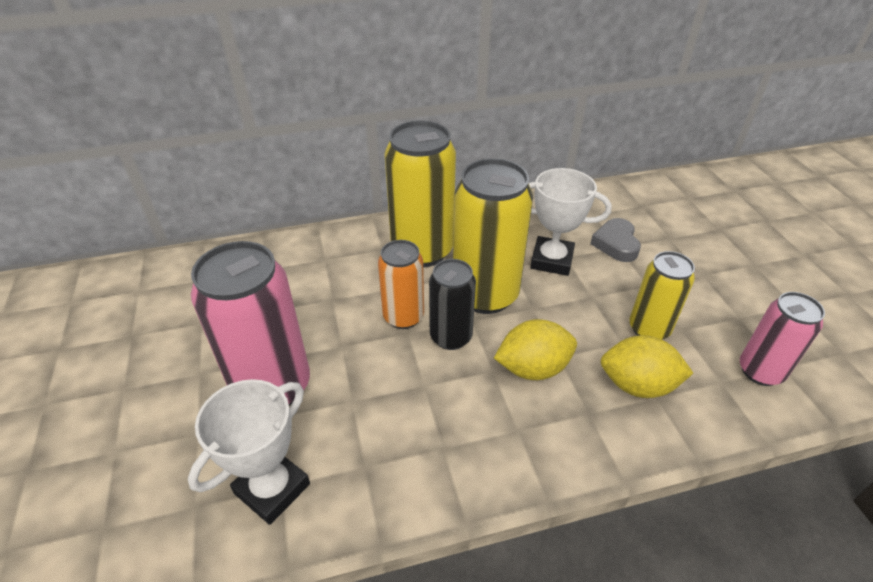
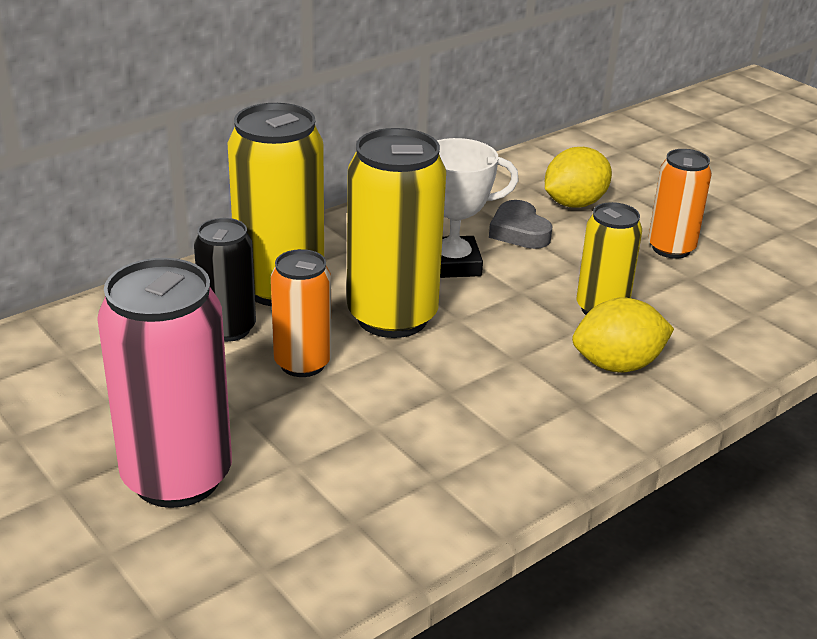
camera: 25 degrees left, 10 degrees down
white trophy [188,379,310,525] -> none
black can [429,259,476,350] -> black can moved to [194,218,256,342]
yellow lemon [494,319,577,380] -> yellow lemon moved to [545,147,612,208]
pink can [740,292,825,386] -> none
none -> orange can [648,149,712,259]

